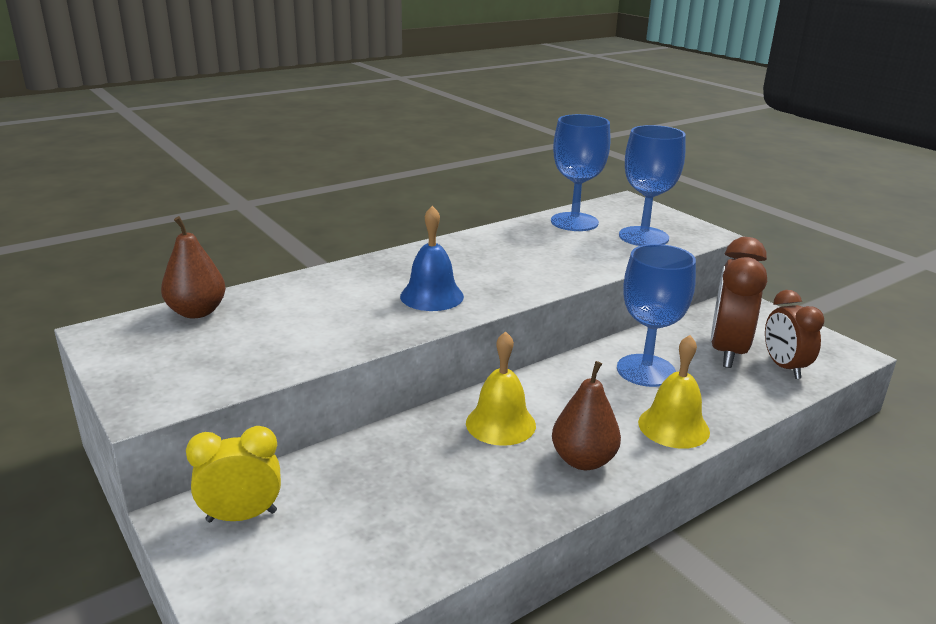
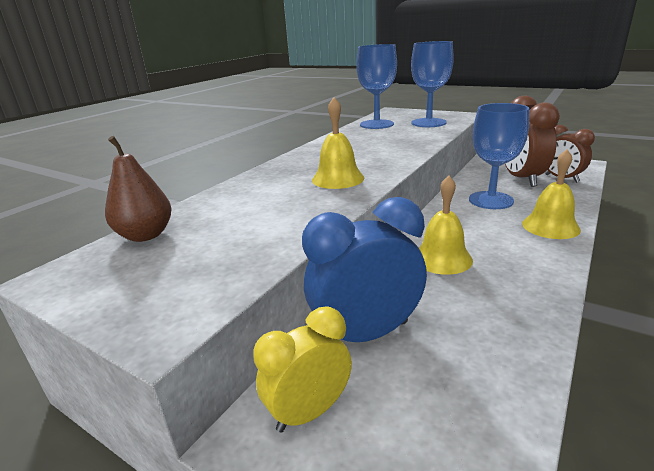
camera: 20 degrees left, 0 degrees up
blue bell [400,206,464,311] -> yellow bell [312,97,365,189]
brown pear [552,361,621,470] -> none
none -> blue clock [302,197,427,342]

